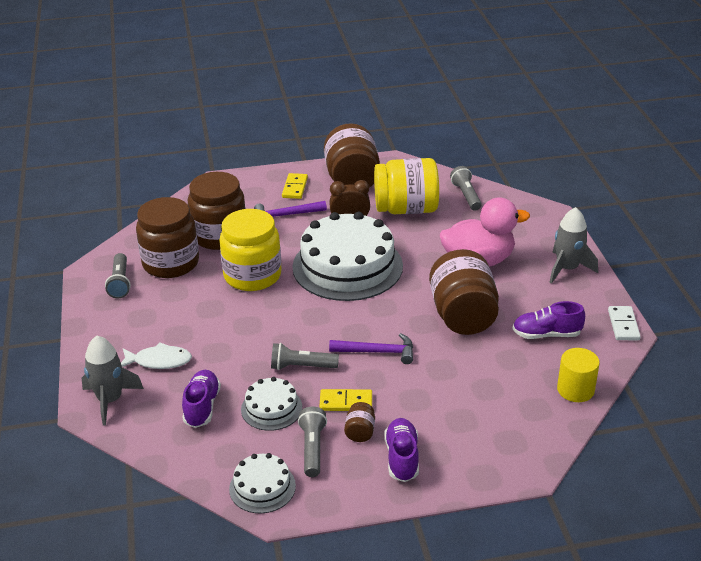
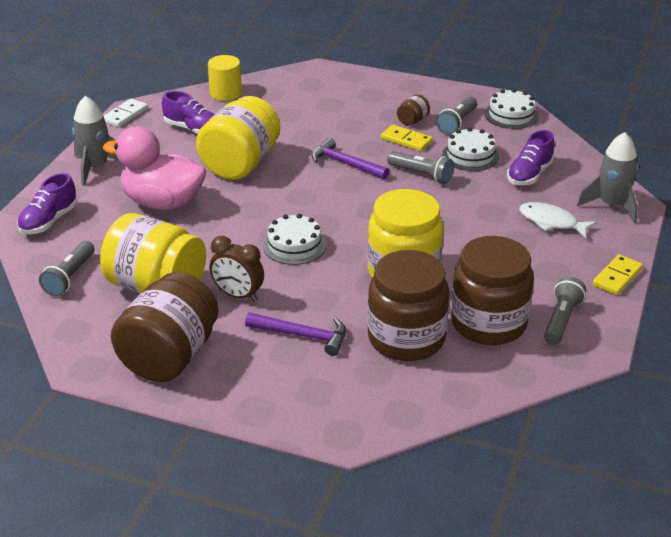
camera: 150 degrees left, 0 degrees up
yellow domino [282,173,308,199] -> yellow domino moved to [593,254,643,295]
white cake [292,212,403,301] -> white cake [263,214,326,265], size x0.47
purple shoe [384,418,419,482] -> purple shoe moved to [17,173,77,234]
brown jar [429,249,499,335] -> yellow jar [196,96,280,180]

